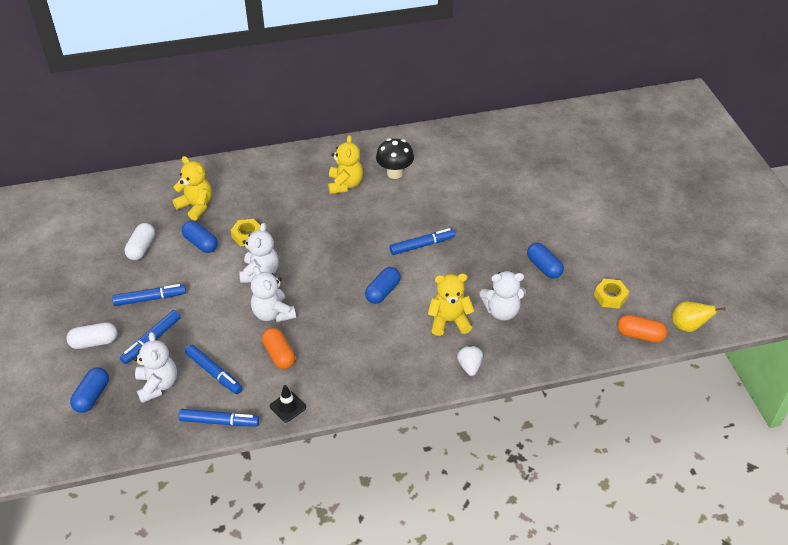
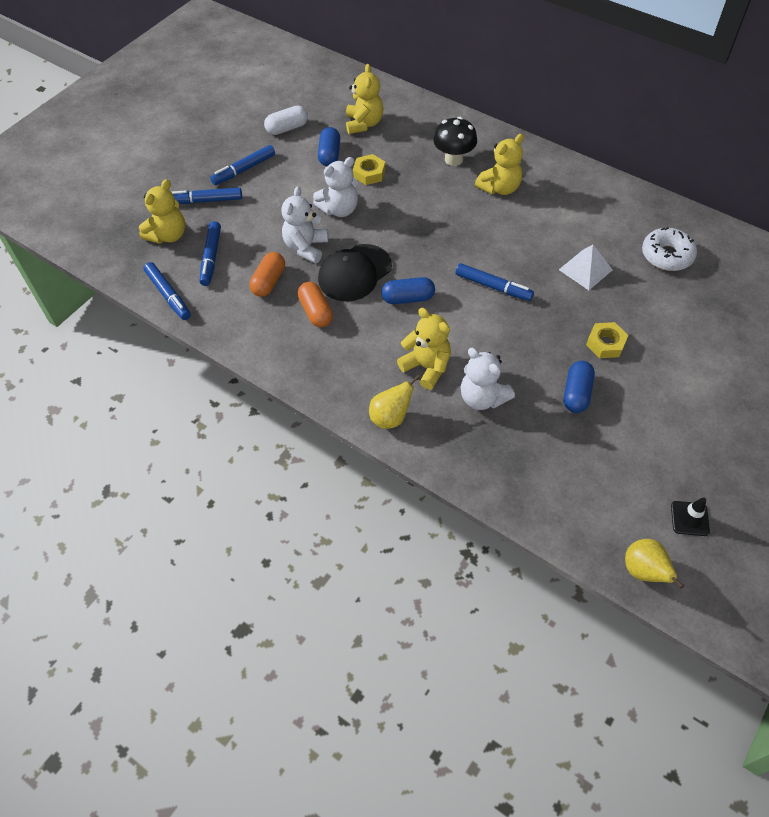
camera: 50 degrees right, 10 degrees up
white capsule [66,322,117,349] -> none
blue capsule [70,367,109,413] -> none
blue marker [112,284,186,306] -> blue marker turned 105 degrees clockwise [210,145,275,185]
white teddy bear [134,332,177,403] -> yellow teddy bear [139,179,185,244]
black traffic cone [270,385,306,423] -> black traffic cone moved to [671,497,710,536]
black mushroom [376,138,414,179] -> black mushroom moved to [433,117,477,166]
white strawberry [457,345,483,376] -> yellow pear [369,375,420,429]
yellow nut [594,279,629,309] -> yellow nut moved to [586,322,628,358]
orange capsule [617,315,667,343] -> orange capsule moved to [298,282,333,327]
none -> black cap [318,244,392,301]
none -> white pyramid [559,245,613,290]
none -> white donut [642,227,697,271]

